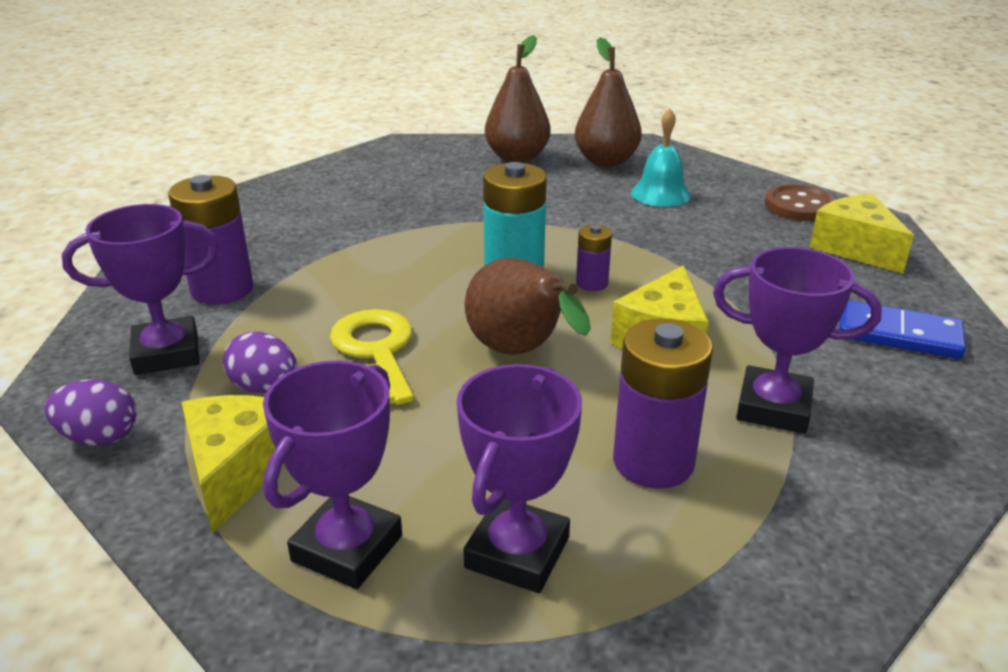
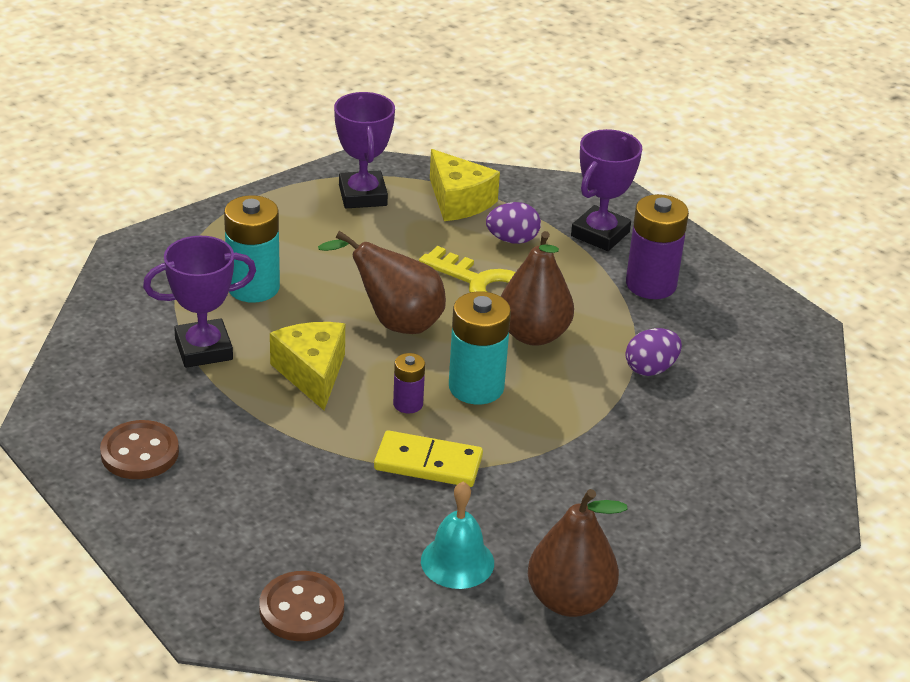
camera: 140 degrees right, 5 degrees up
purple egg [44,379,136,446] -> purple egg moved to [626,328,682,376]
purple trophy [457,364,582,593] -> none
brown pear [485,35,550,163] -> brown pear moved to [501,231,574,346]
purple battery [613,319,713,489] -> turquoise battery [224,195,280,303]
yellow cheese [809,194,914,274] -> none
blue domino [839,300,966,359] -> brown button [100,420,179,479]
none -> yellow domino [374,430,483,487]

